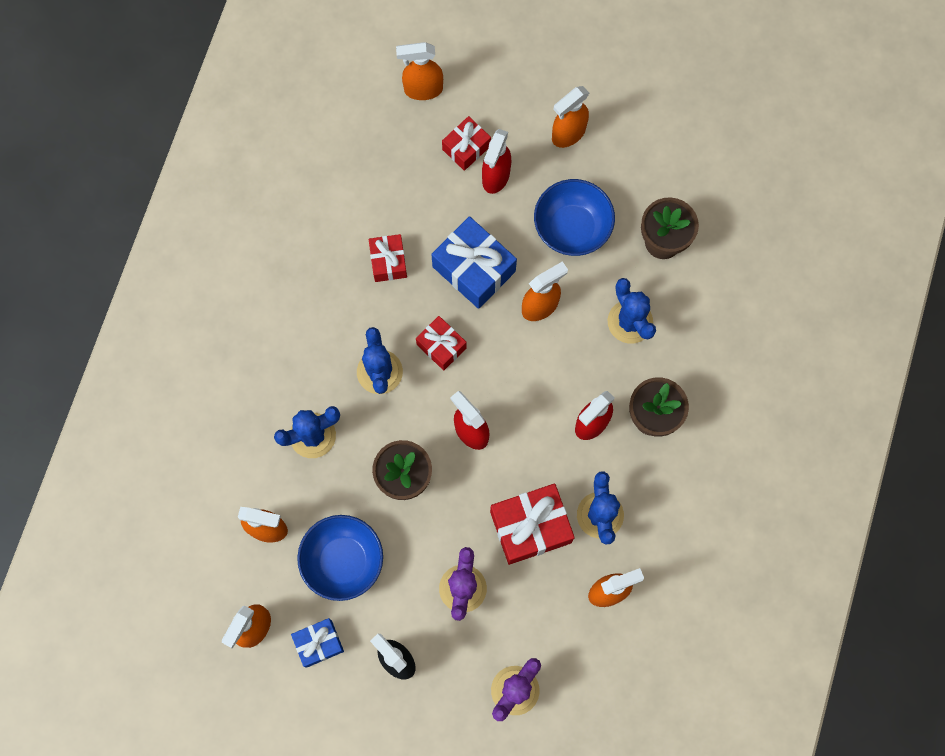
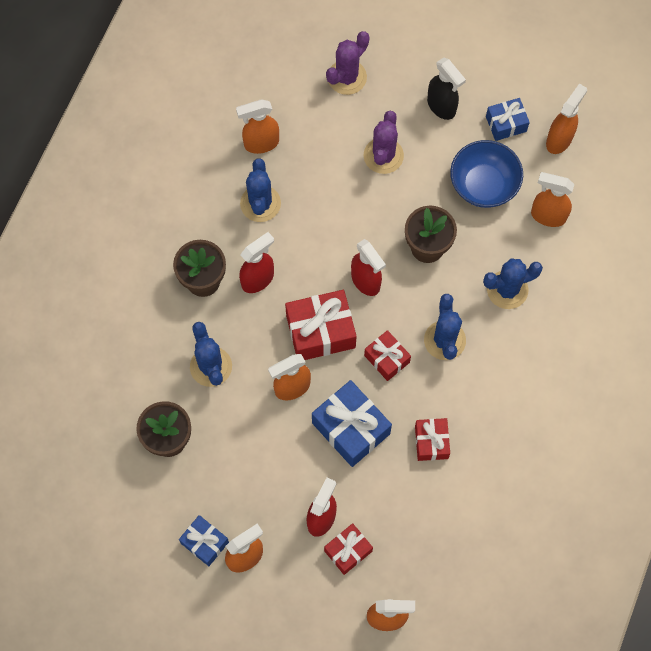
camera: 175 degrees left, 5 degrees down
red gift [490,484,575,565] -> red gift moved to [285,290,357,360]
blue bowl [534,179,615,256] -> none
none -> blue gift [179,515,229,566]

